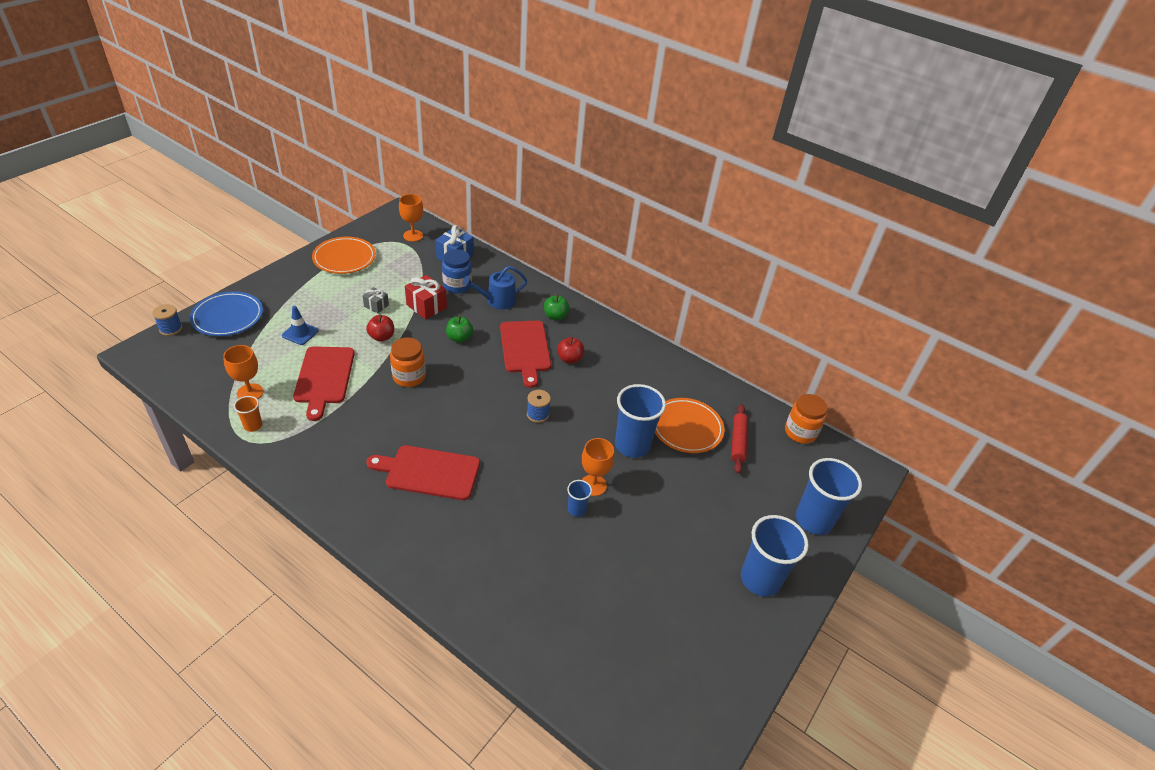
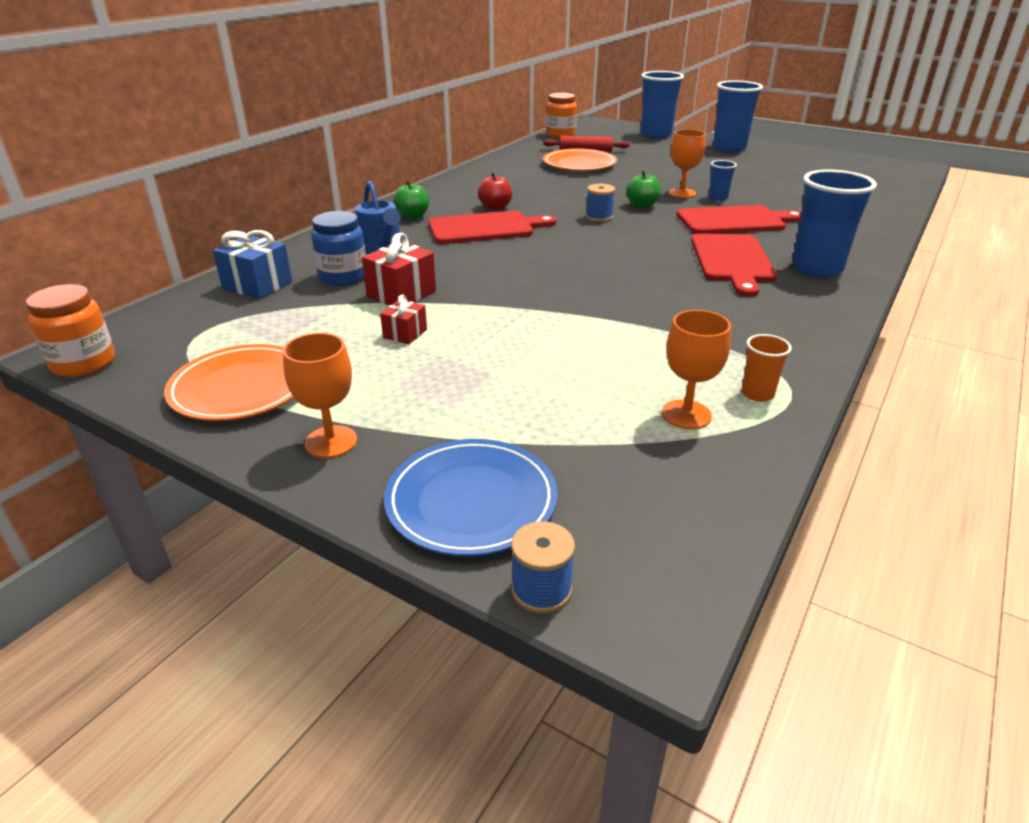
camera: 90 degrees left, 10 degrees down
blue traffic cone [282,306,319,345] -> none
red cutting board [293,346,355,421] -> red cutting board moved to [676,205,802,234]
grey gift [363,287,389,313] -> red gift [380,295,427,344]
red apple [366,315,394,342] -> none
orange jar [390,338,426,387] -> orange jar moved to [26,284,115,377]
orange goblet [399,194,423,242] -> orange goblet moved to [283,333,357,458]
green apple [446,316,473,343] -> green apple moved to [626,171,661,208]
blue cup [615,384,666,458] -> blue cup moved to [792,170,877,277]

